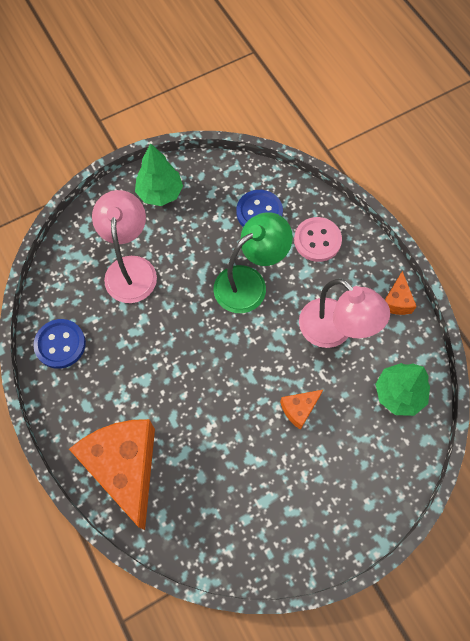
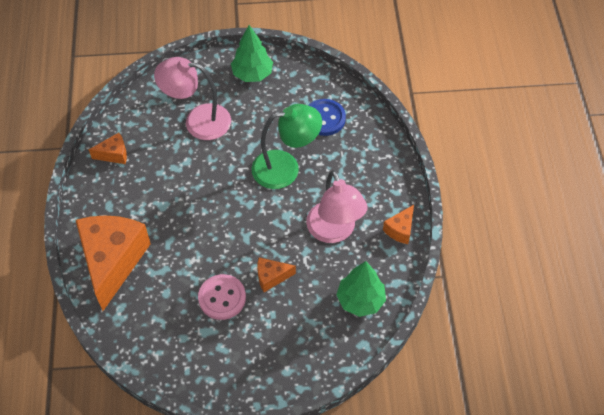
camera: 25 degrees right, 10 degrees down
blue button [33,319,86,369] -> orange cheese [89,133,127,164]
pink lamp [92,190,157,303] -> pink lamp turned 105 degrees counterclockwise [154,57,231,140]
pink button [294,217,342,262] -> pink button moved to [198,274,246,320]

